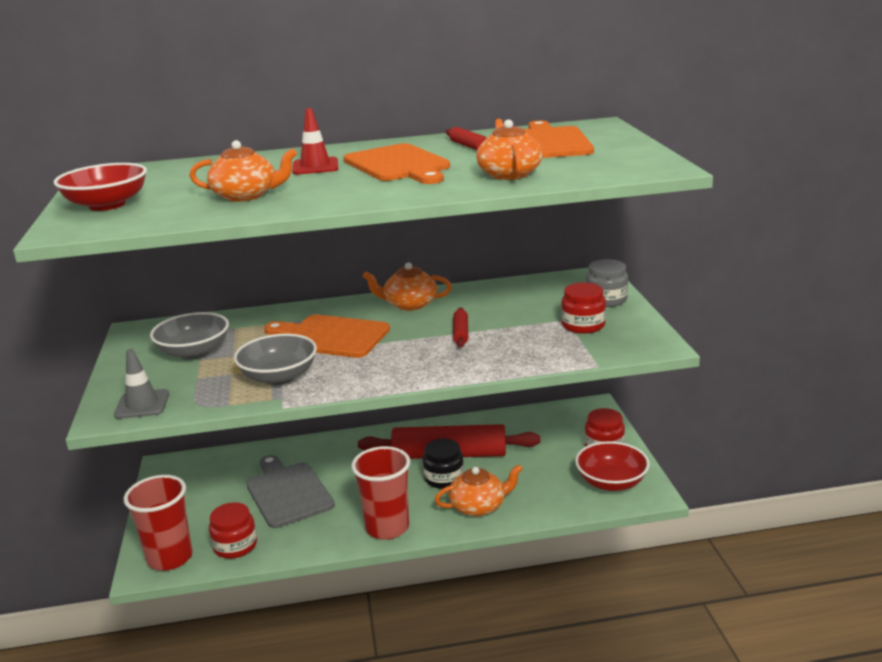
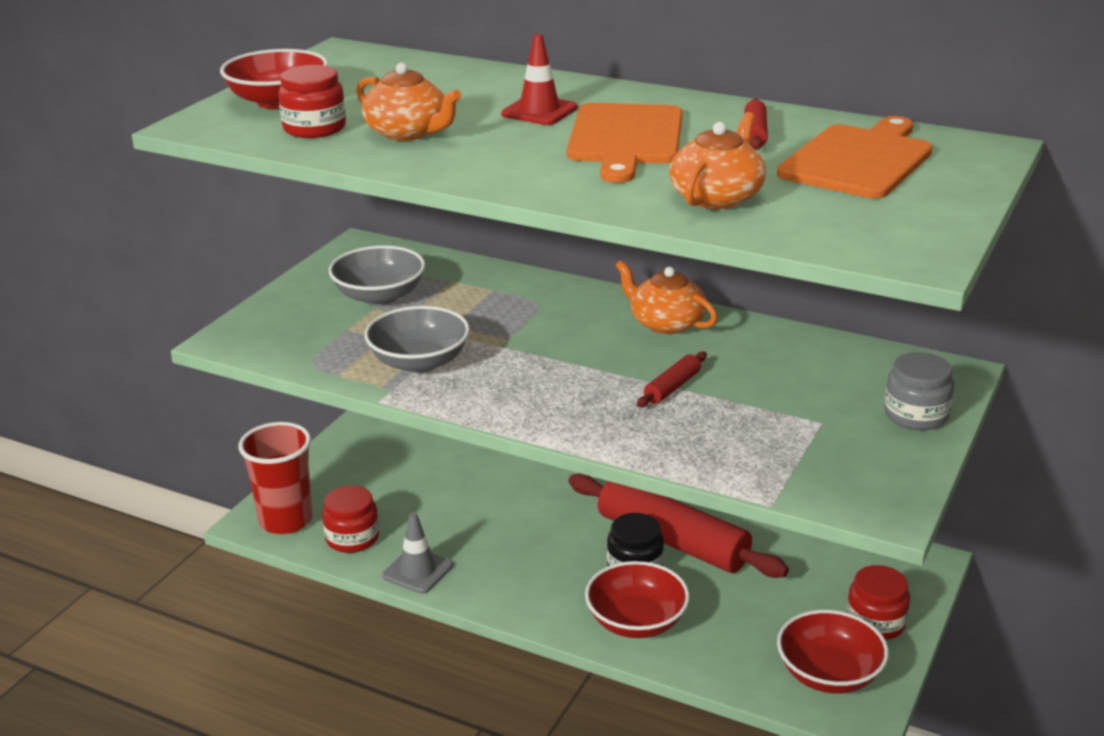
camera: 35 degrees right, 5 degrees up
grey traffic cone [114,349,169,419] -> grey traffic cone moved to [382,512,453,594]
grey cutting board [246,455,335,528] -> none
orange cutting board [264,315,390,358] -> none
red cup [351,446,410,540] -> none
orange teapot [435,465,523,516] -> red bowl [585,561,690,638]
red jar [561,283,606,334] -> red jar moved to [278,65,346,138]

